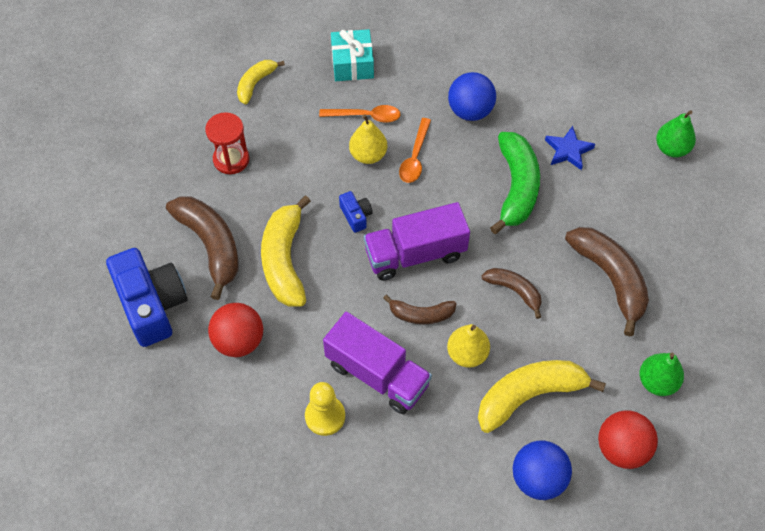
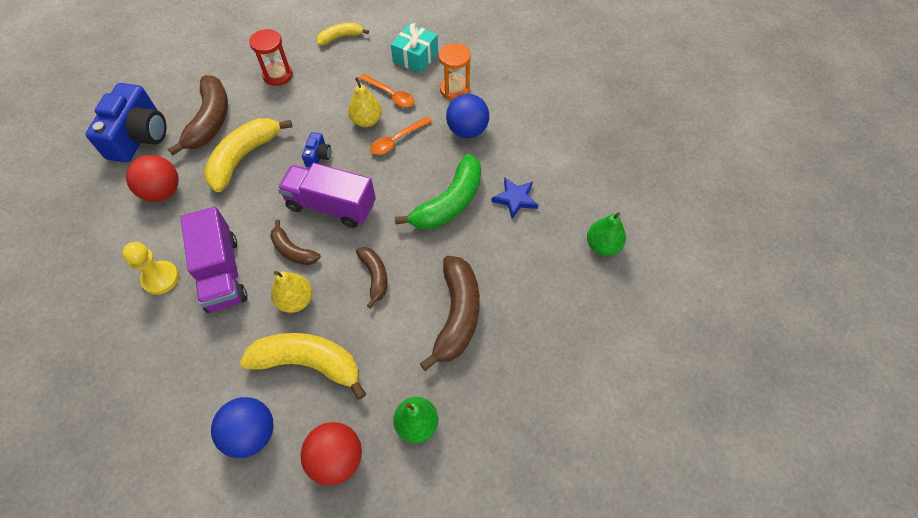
camera: 35 degrees right, 0 degrees up
none -> orange hourglass [439,43,471,100]

